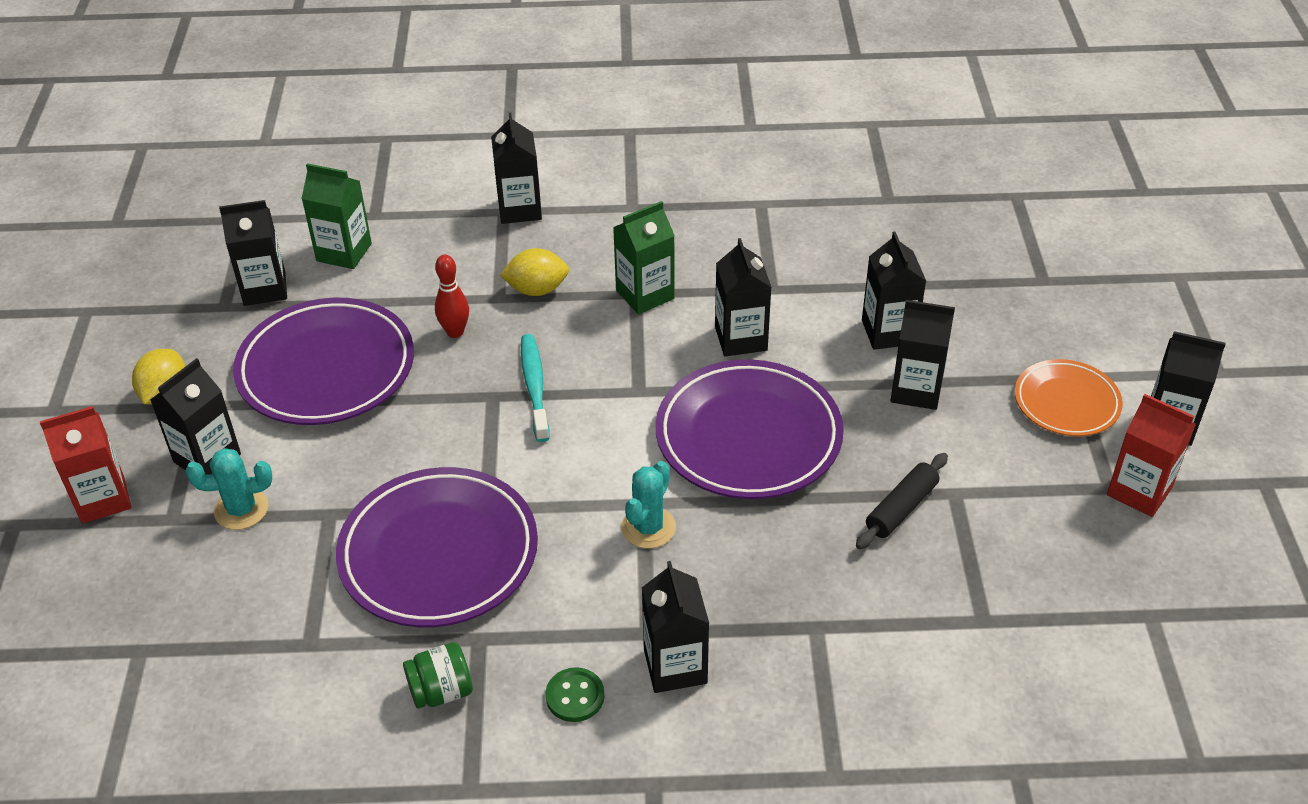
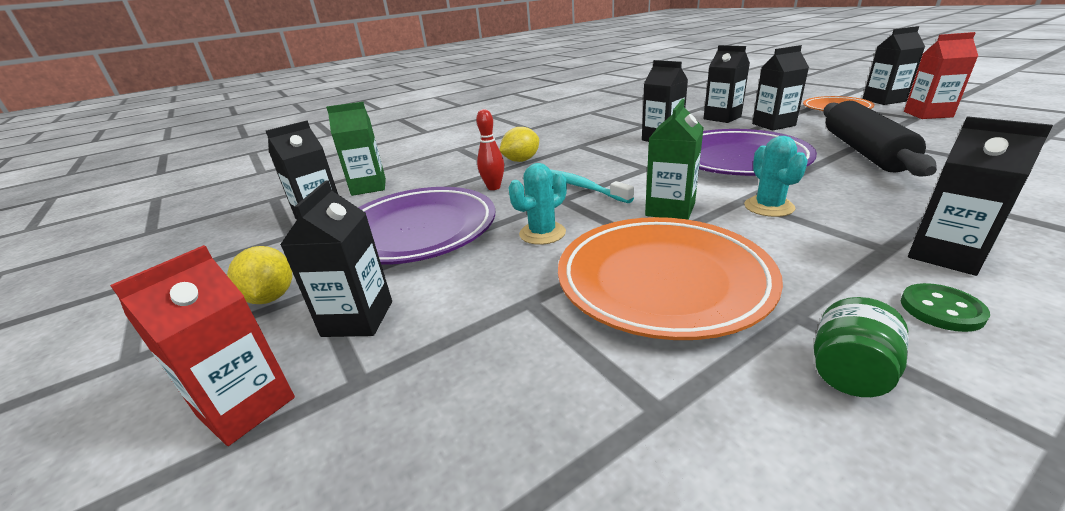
camera: 30 degrees left, 15 degrees down
turquoise cactus [186,448,272,530] -> turquoise cactus moved to [508,163,567,245]
purple plate [336,467,538,627] -> orange plate [558,217,783,340]
black carton [491,113,542,224] -> none
green carton [613,201,675,314] -> green carton moved to [645,99,704,220]
black rolling pin [856,453,948,549] -> black rolling pin [823,101,937,177], size x1.88

